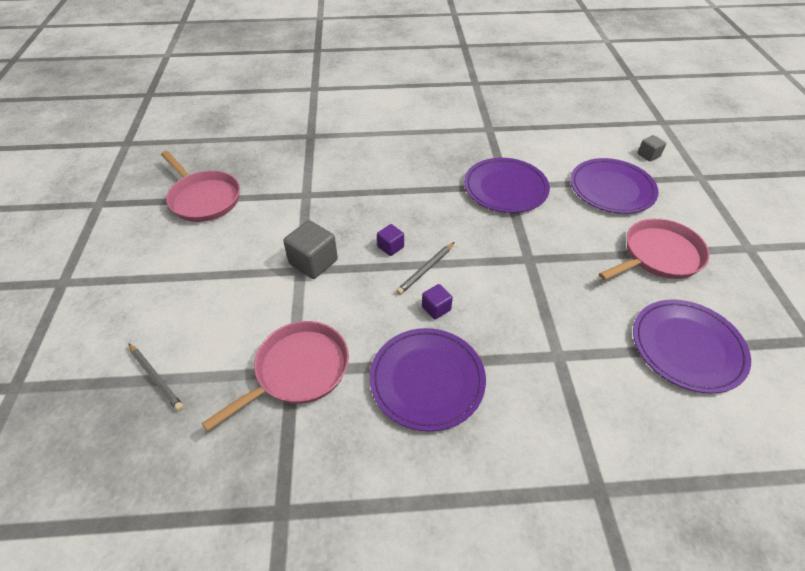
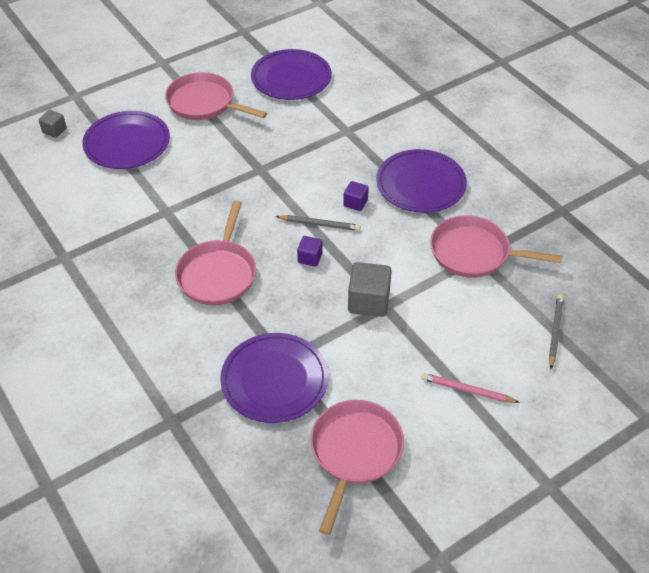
camera: 120 degrees left, 0 degrees up
purple plate [464,158,550,213] -> purple plate moved to [220,333,328,423]
none -> pink pan [175,200,256,305]
none -> pink pencil [421,373,520,403]

